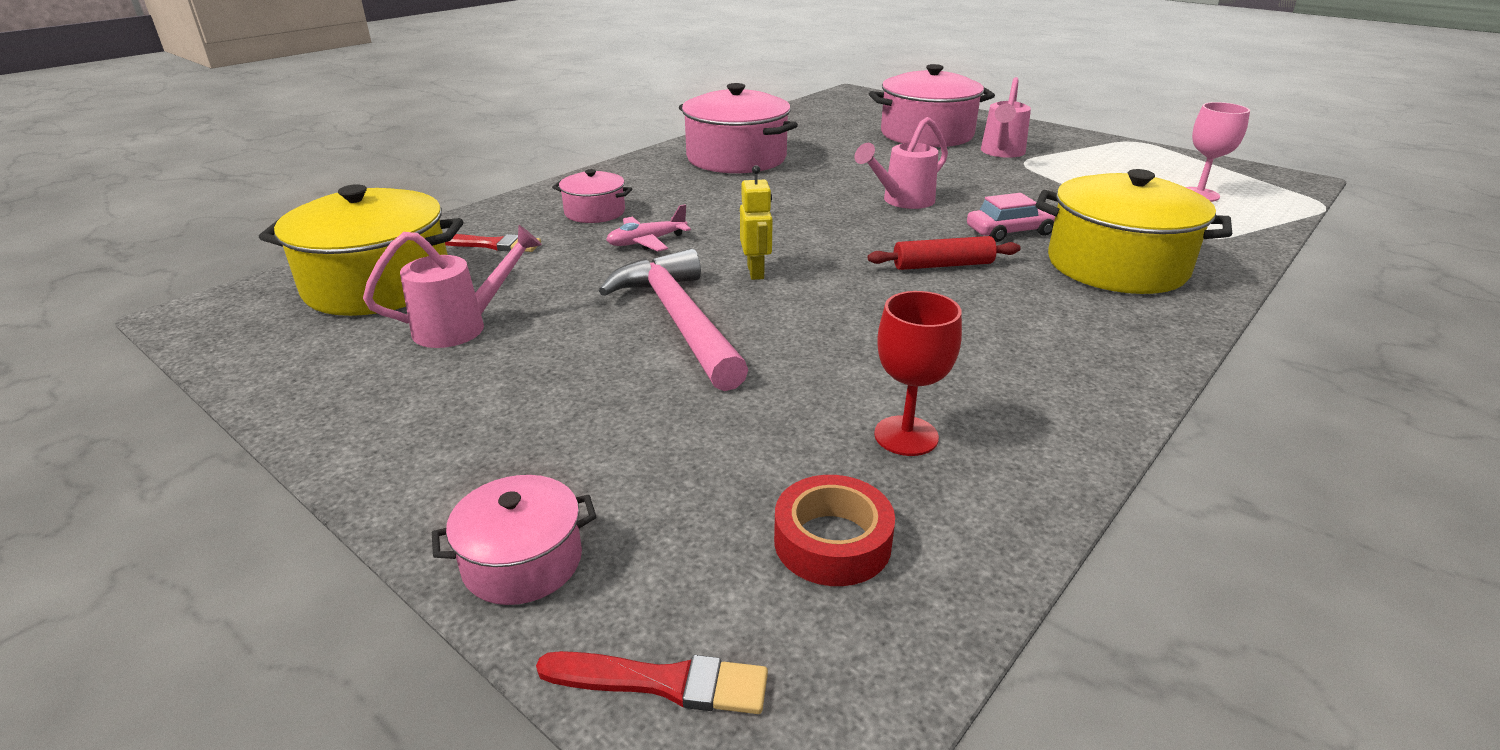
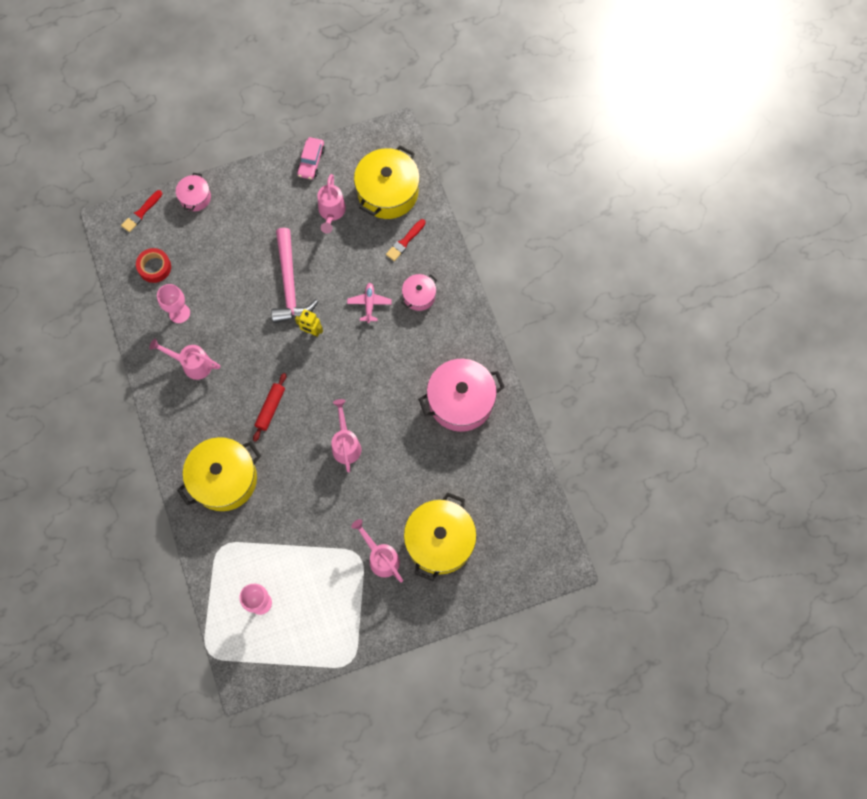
camera: 120 degrees right, 40 degrees up
pink hammer [599,249,748,391] -> pink hammer turned 75 degrees clockwise [271,228,318,323]
pink pot [869,64,995,147] -> yellow pot [404,492,477,581]
red goblet [874,291,962,456] -> pink goblet [157,284,190,323]
pink car [967,193,1055,242] -> pink car moved to [297,137,325,180]
none -> pink watering can [149,339,220,380]

